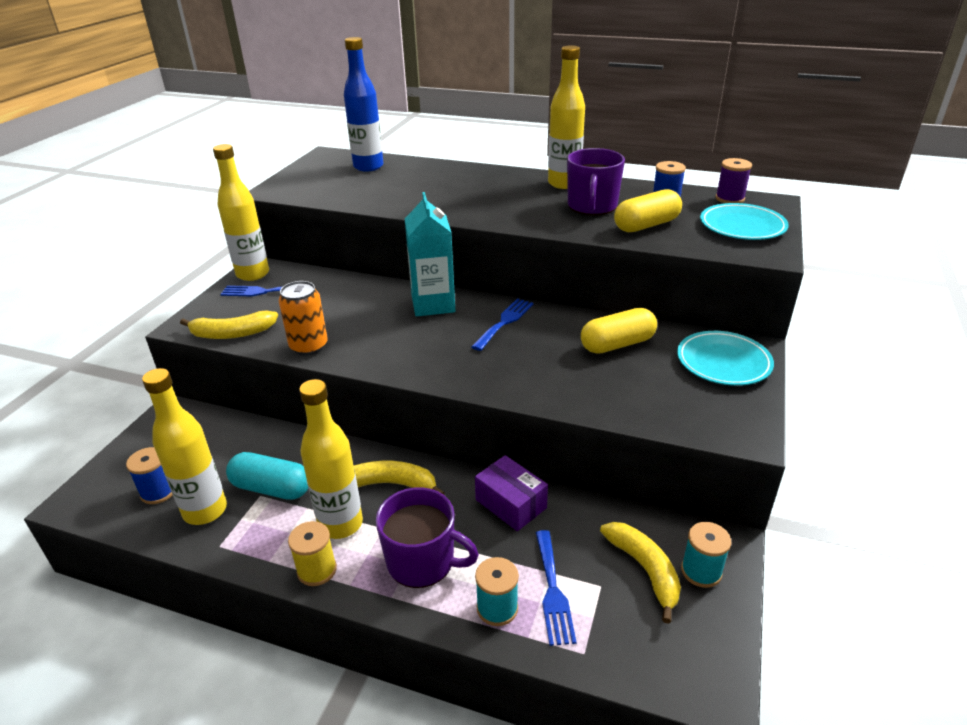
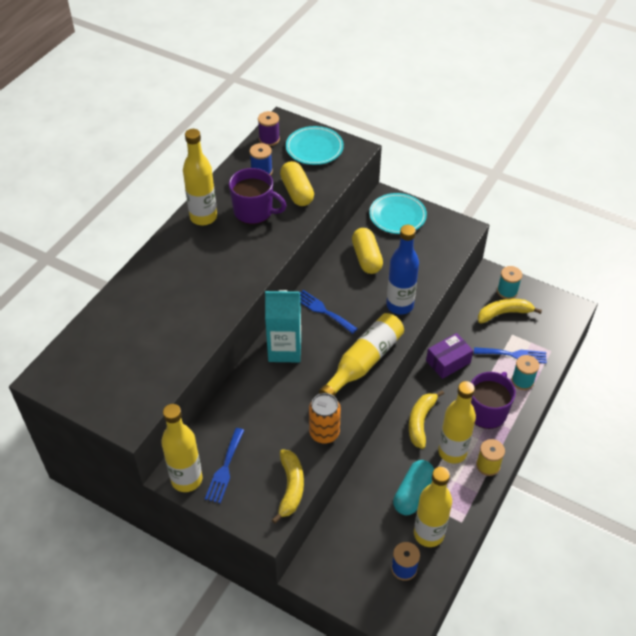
camera: 80 degrees left, 15 degrees up
blue bottle [344,37,384,172] -> blue bottle moved to [386,225,419,315]
none -> yellow bottle [319,313,404,396]

